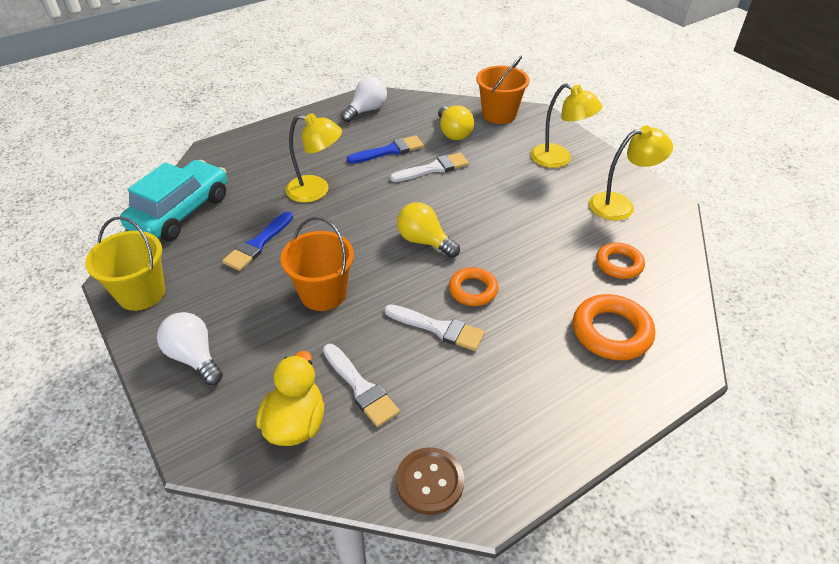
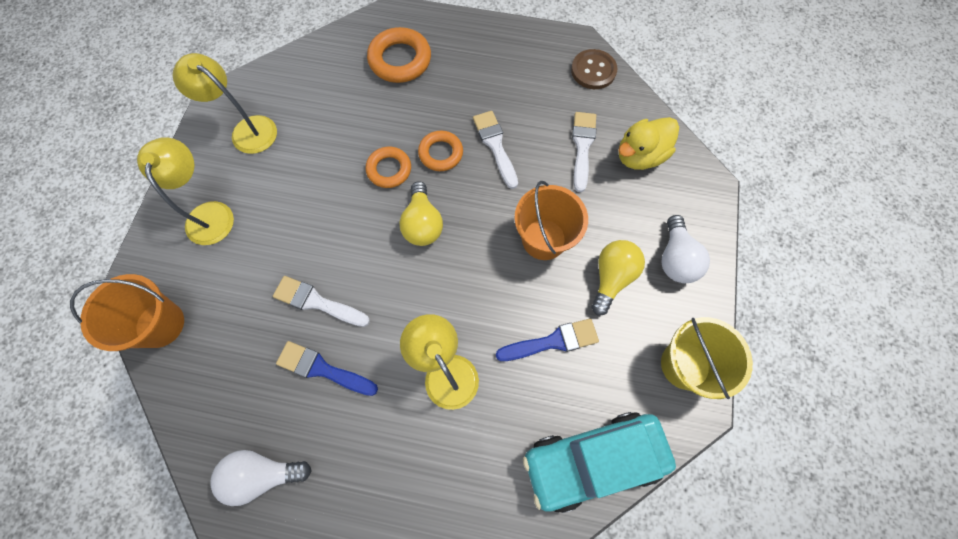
camera: 135 degrees left, 25 degrees up
yellow light bulb [438,105,474,140] -> yellow light bulb moved to [591,240,645,315]
orange ring [596,243,645,279] -> orange ring moved to [365,147,411,188]

